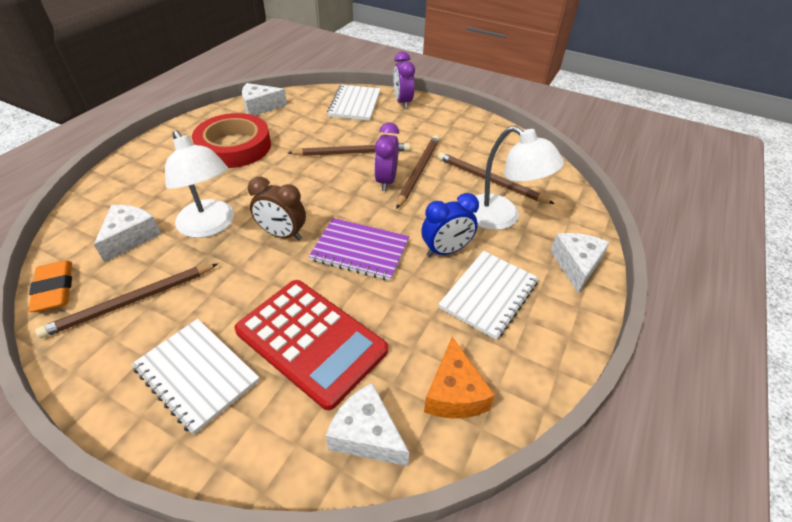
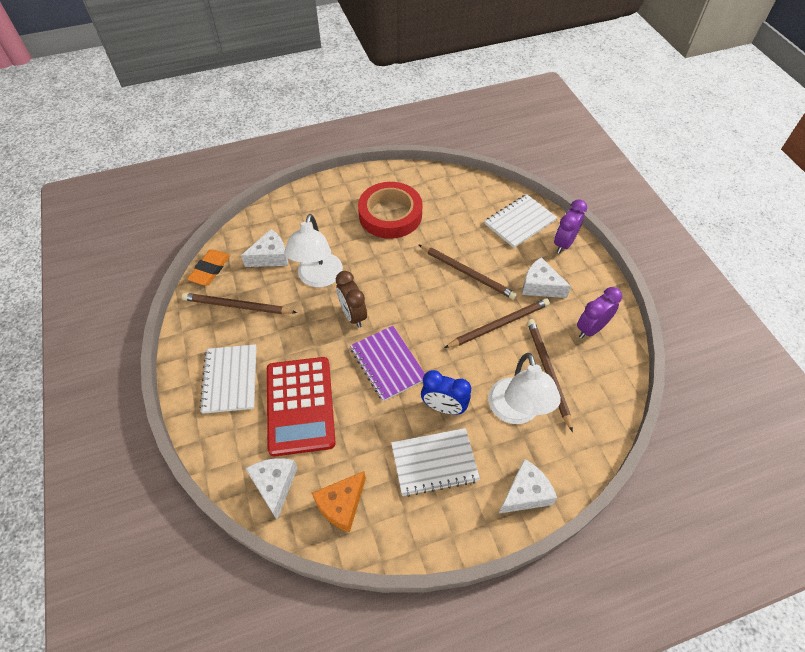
camera: 45 degrees right, 10 degrees up
white cheese [242,83,287,116] -> white cheese moved to [522,257,571,298]
purple clock [374,122,399,191] -> purple clock moved to [577,287,622,339]

